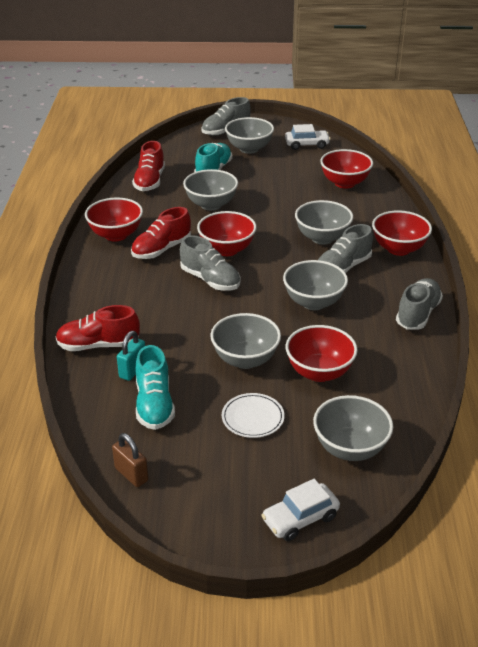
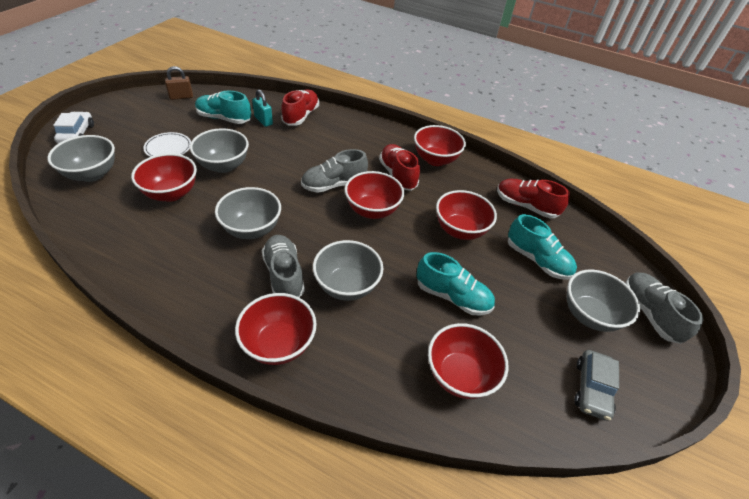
camera: 110 degrees right, 10 degrees up
grey bowl [183,169,238,211] -> red bowl [436,190,497,240]
white car [285,124,331,150] -> grey car [575,350,619,421]
grey shoe [396,278,443,330] -> none
none -> turquoise shoe [416,252,495,316]

